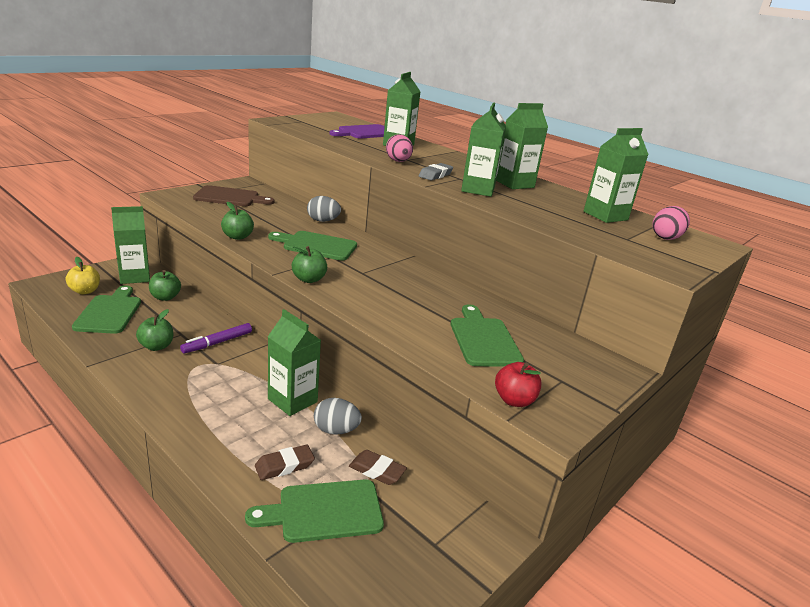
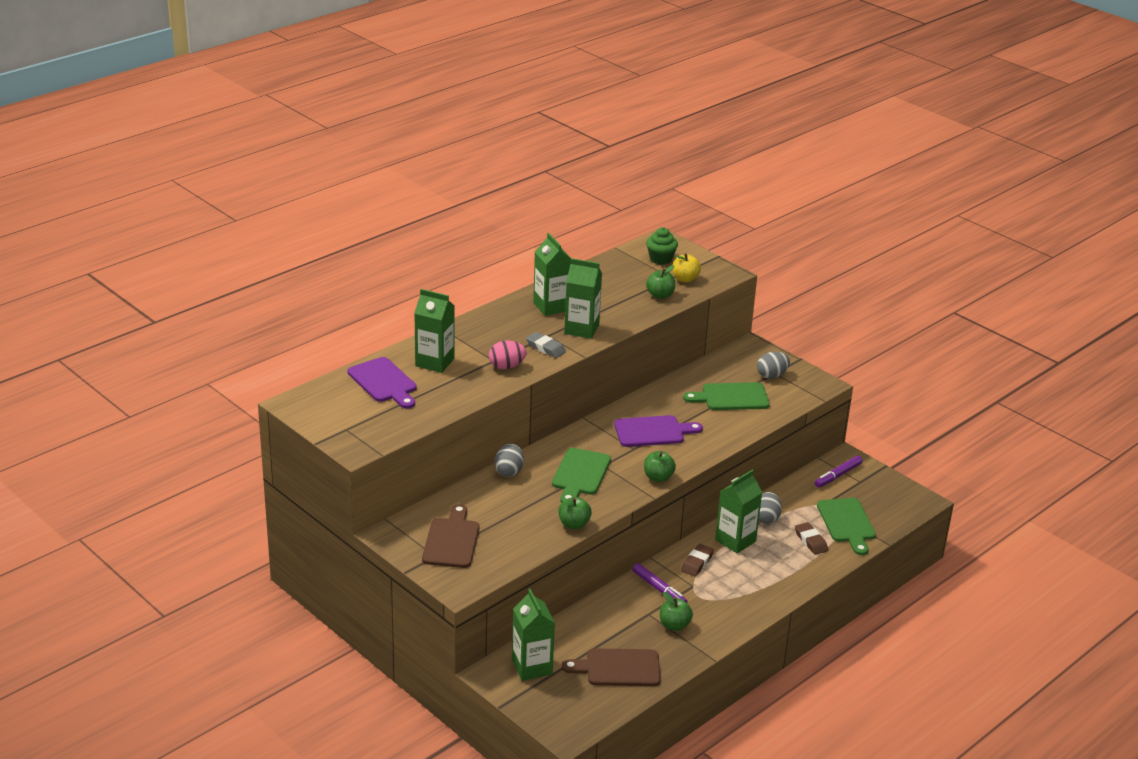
camera: 85 degrees left, 5 degrees up
yellow apple [66,257,100,295] -> yellow apple moved to [672,253,701,282]
green cutting board [72,285,141,334] -> brown cutting board [562,648,661,686]
green apple [149,270,181,301] -> green apple moved to [646,265,675,299]
brown eraser [349,450,407,485] -> brown eraser moved to [681,544,714,576]
red apple [495,362,541,407] -> none
green carton [584,128,649,223] -> none
pink egg [652,206,690,240] -> green cupcake [646,227,678,265]
none -> purple cutting board [614,415,703,447]
none -> grey egg [757,351,790,379]
none -> purple marker [815,456,862,488]

